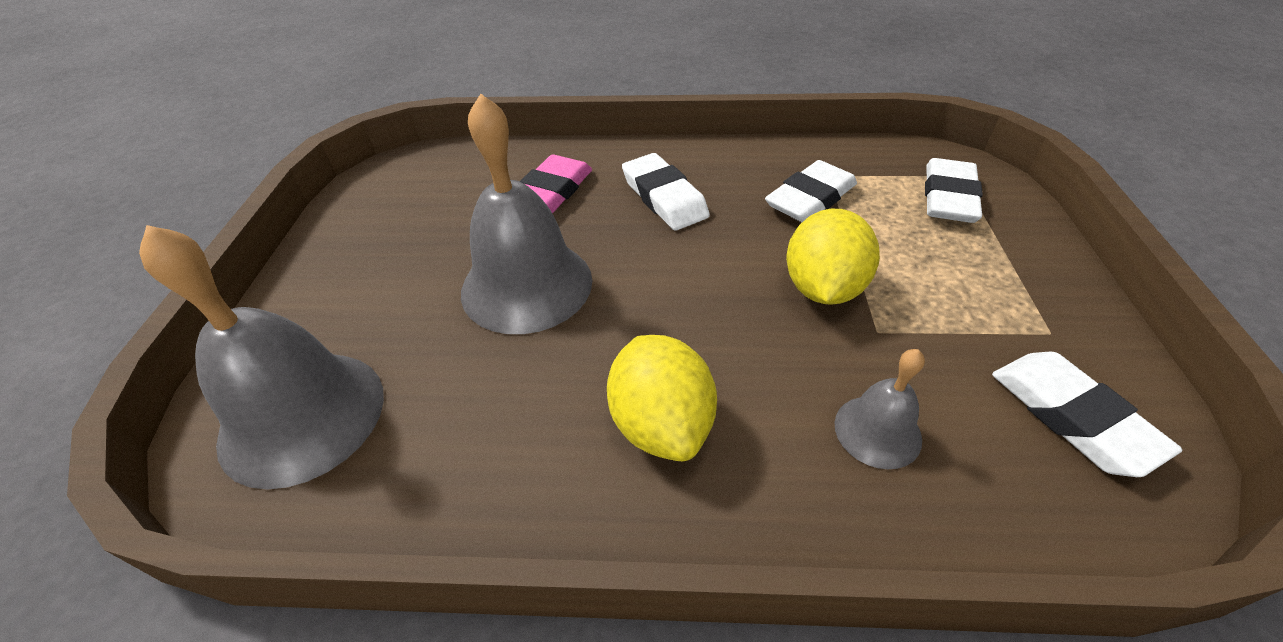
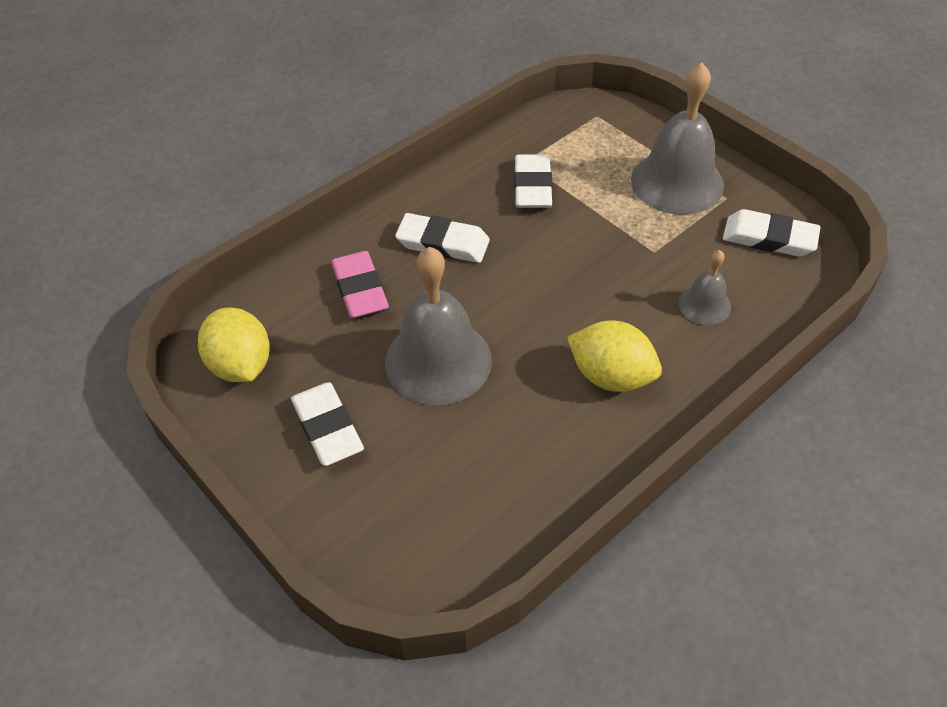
camera: 45 degrees left, 5 degrees up
grey bell [139,225,384,490] -> grey bell moved to [631,63,724,215]
yellow lemon [786,209,880,305] -> yellow lemon moved to [198,307,270,382]
white eraser [925,158,983,223] -> white eraser moved to [291,382,364,466]

